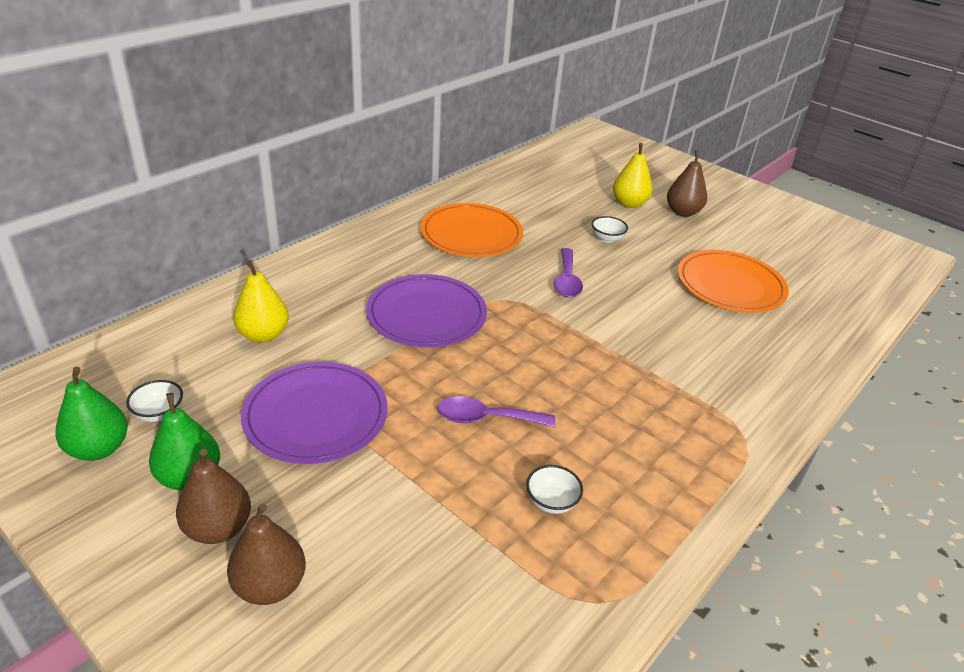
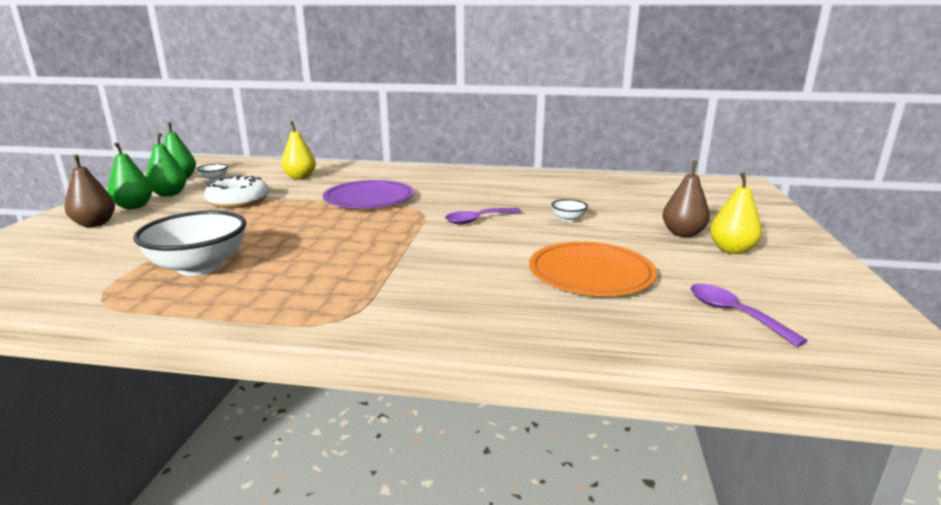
camera: 60 degrees right, 15 degrees down
brown pear [176,449,251,544] -> green pear [107,142,153,209]
purple plate [241,362,388,464] -> white donut [204,175,269,208]
orange plate [421,203,523,257] -> none
purple spoon [437,396,555,427] -> purple spoon moved to [691,284,808,347]
white bowl [526,465,583,514] -> white bowl [133,211,246,276], size x2.28
yellow pear [613,143,653,208] -> yellow pear moved to [710,172,762,254]

